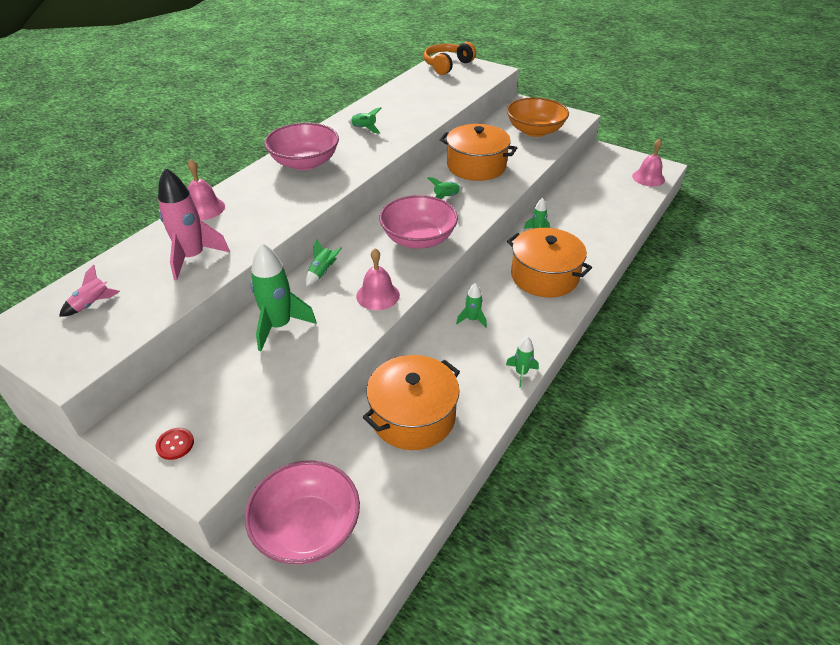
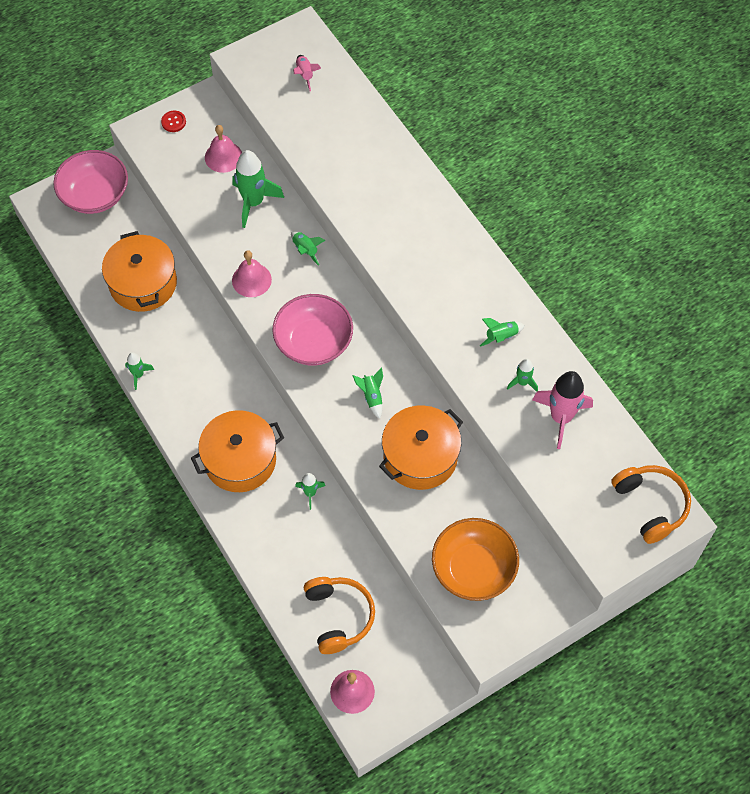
camera: 115 degrees right, 20 degrees up
pink rocket [158,168,230,280] -> pink rocket moved to [532,371,593,449]
pink bell [188,159,225,220] -> pink bell moved to [205,125,242,173]
pink bowl [264,123,339,170] -> none
green rocket [456,283,487,328] -> green rocket moved to [507,359,538,392]
none -> orange headphones [304,577,375,654]

